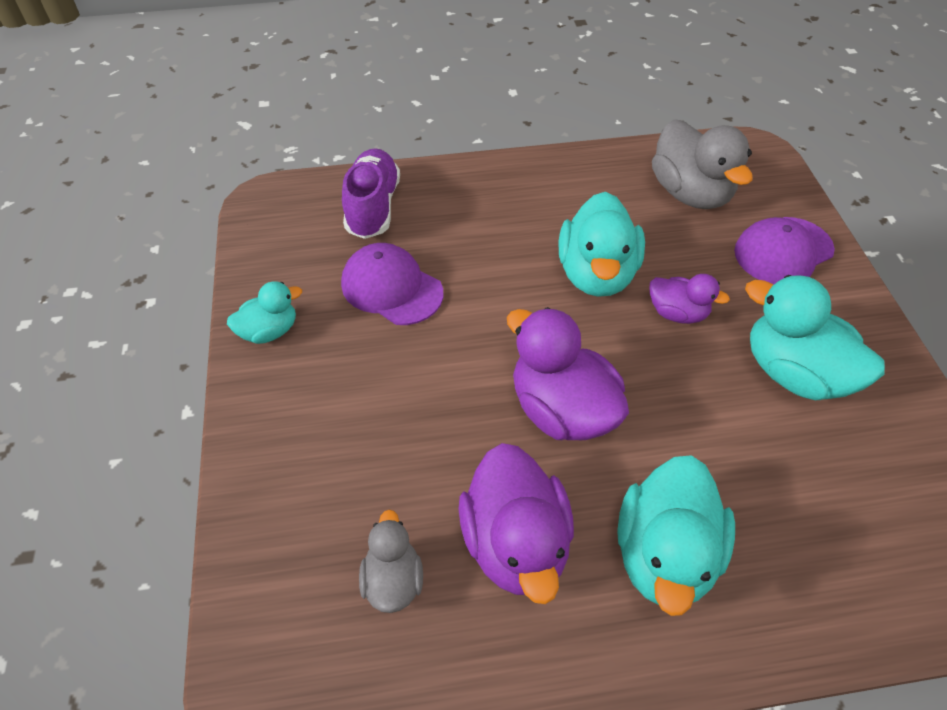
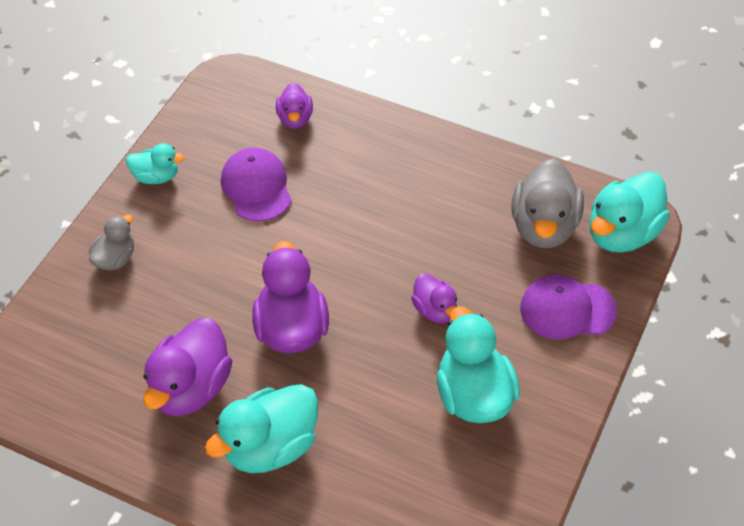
camera: 35 degrees right, 0 degrees up
purple shoe [342,148,400,239] -> purple duck [276,83,313,129]
grey duck [359,510,423,613] -> grey duck moved to [89,215,134,271]
turquoise duck [558,192,645,297] -> turquoise duck moved to [590,172,670,253]

